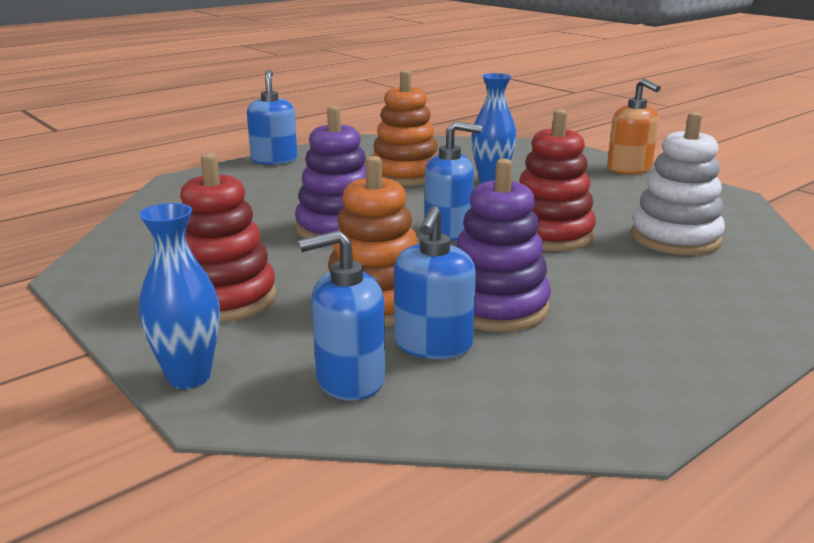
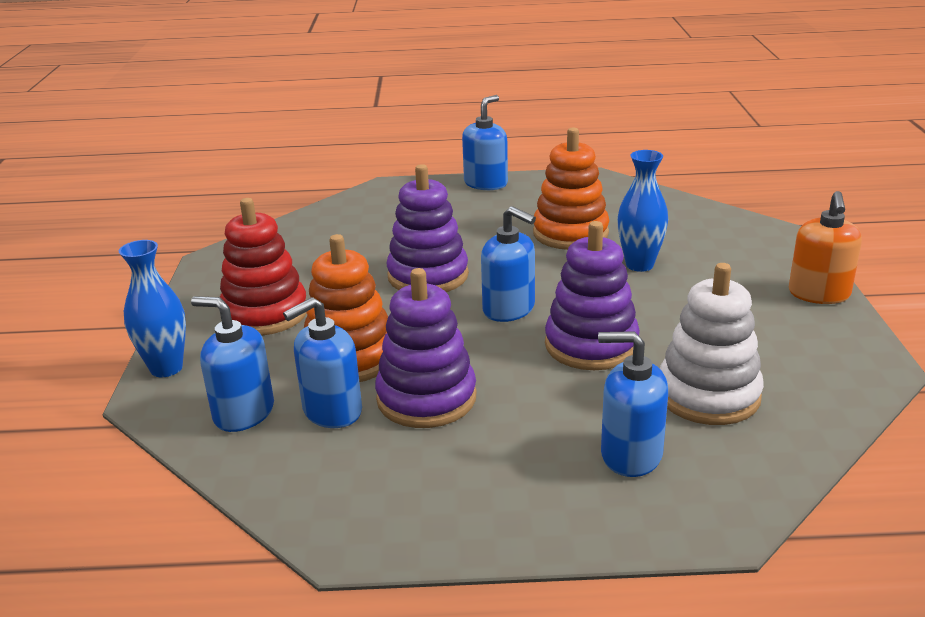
camera: 40 degrees right, 5 degrees up
red stacking toy [519,109,596,251] -> purple stacking toy [545,221,640,370]
none -> blue soap dispenser [598,331,668,477]

